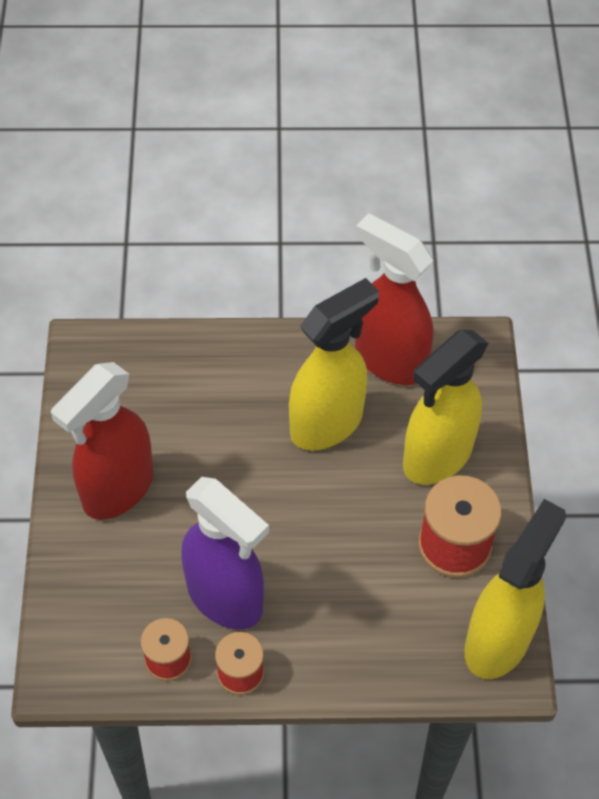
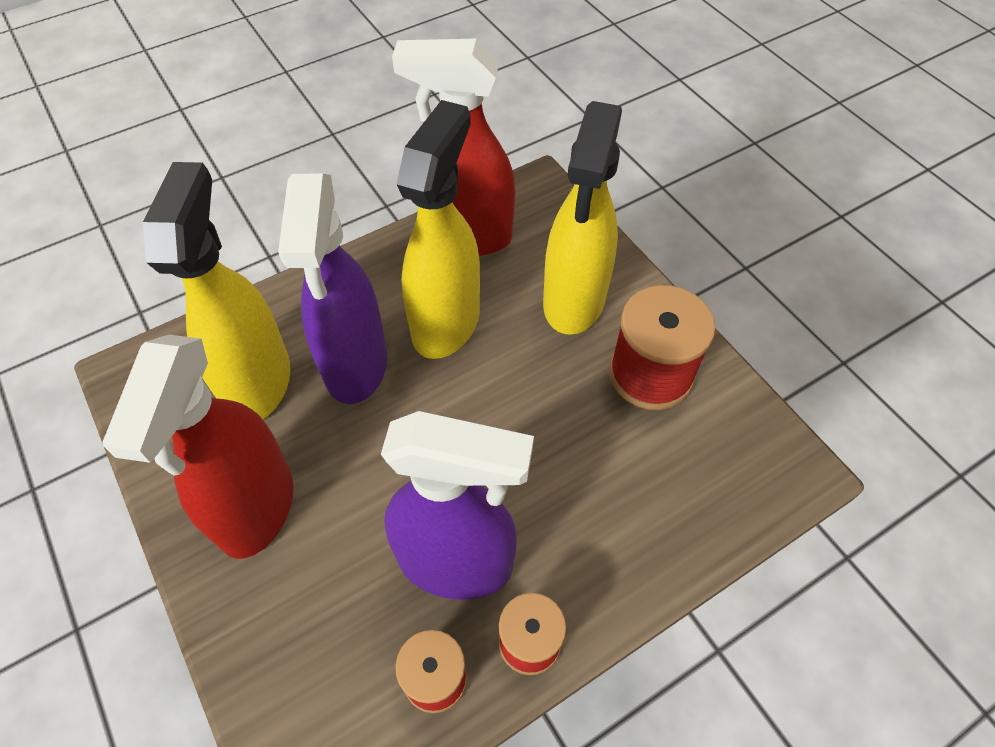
camera: 30 degrees left, 0 degrees up
yellow spray bottle [464,499,566,679] -> yellow spray bottle moved to [143,162,290,419]
none -> purple spray bottle [278,174,387,404]

